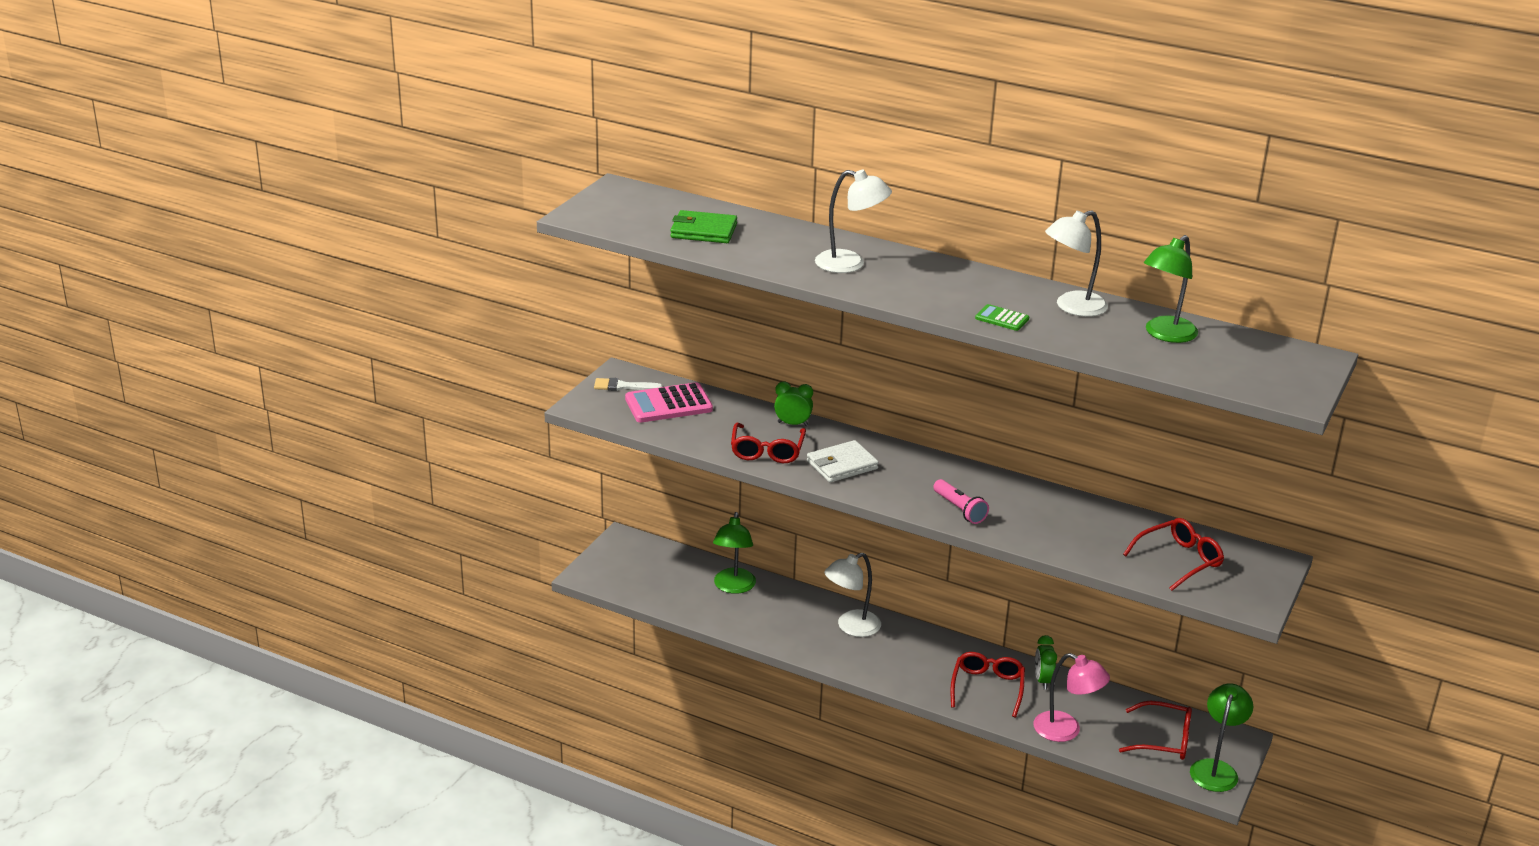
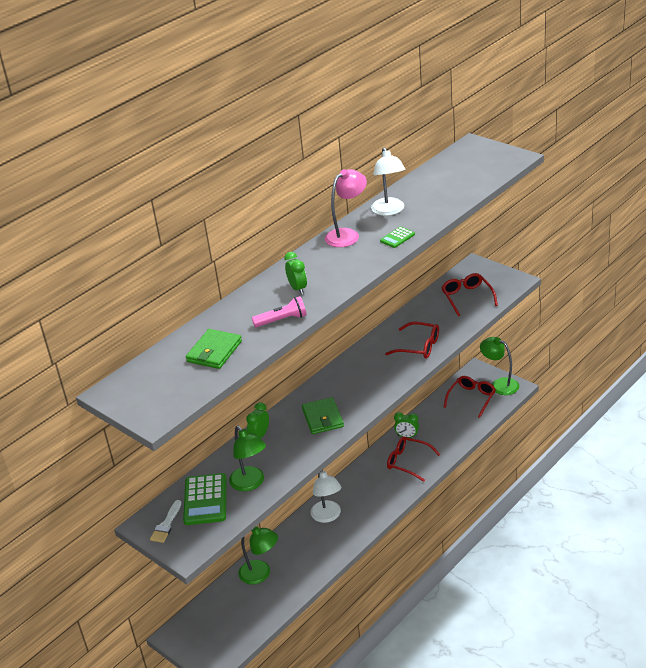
camera: 70 degrees left, 5 degrees up
pink calculator [625,382,713,423] -> green calculator [183,473,226,525]
red glasses [731,423,806,463] -> red glasses moved to [385,322,439,358]
white wallet [807,440,879,482] -> green wallet [302,397,344,434]
white lamp [815,170,892,273] -> green clock [284,252,307,294]
pink flashlight [933,479,989,524] -> pink flashlight moved to [252,296,307,327]
pink lamp [1033,653,1110,742] -> pink lamp moved to [325,169,367,247]
green lamp [1144,235,1198,343] -> green lamp moved to [229,426,266,491]

